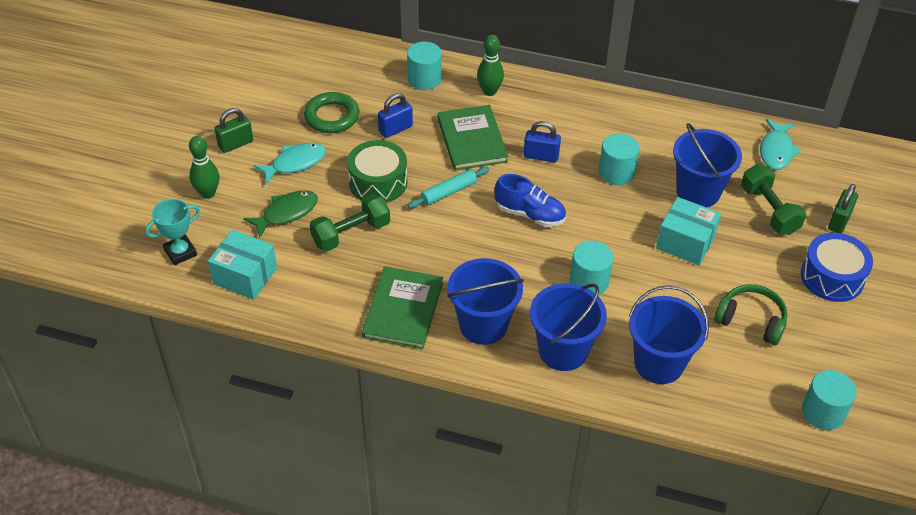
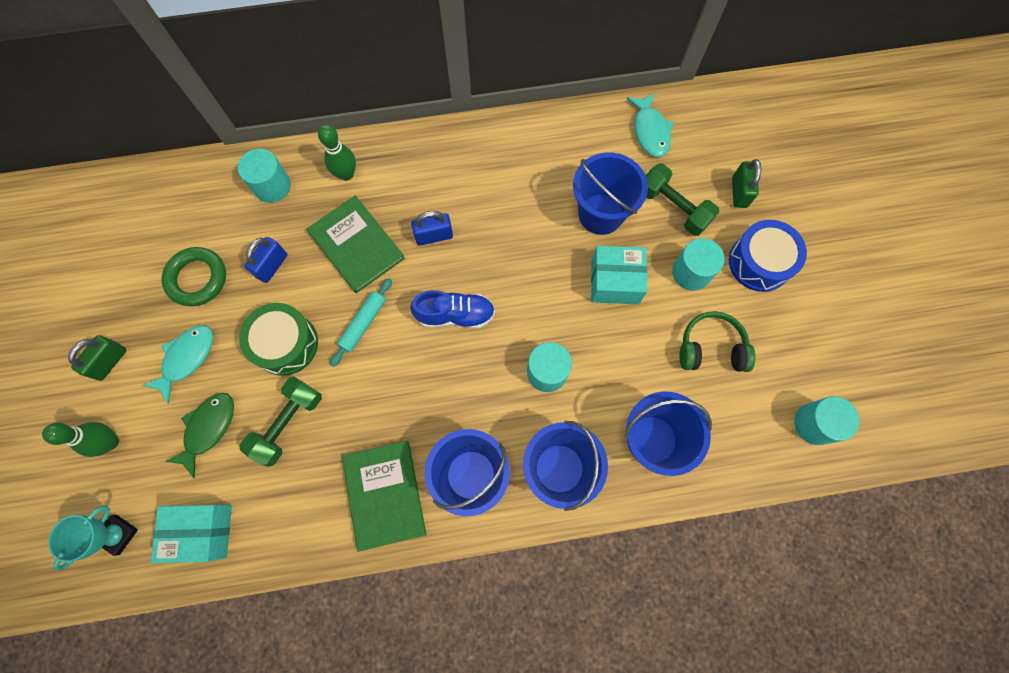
camera: 25 degrees left, 25 degrees up
turquoise cylinder [599,133,639,185] -> turquoise cylinder moved to [672,238,725,291]

